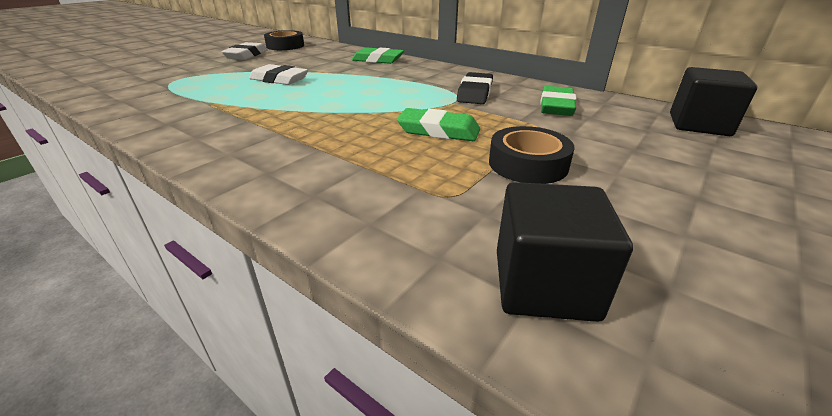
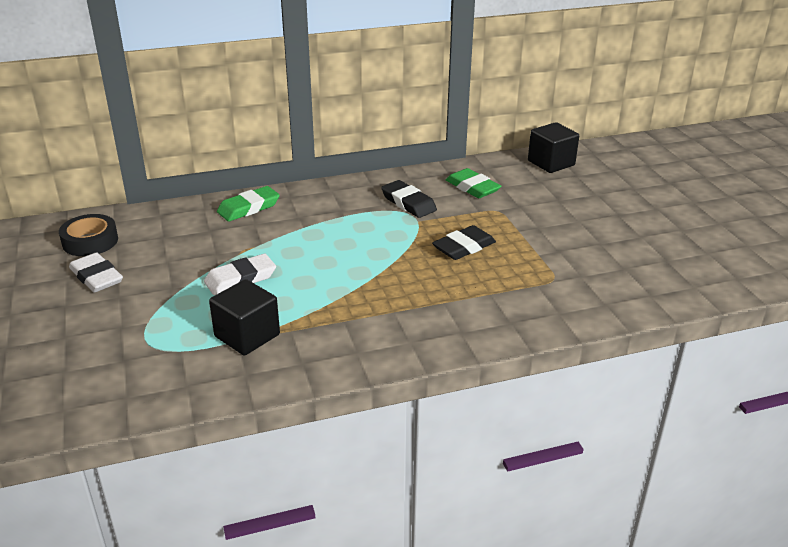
camera: 55 degrees left, 0 degrees up
green eraser [397,108,480,141] -> black eraser [432,225,496,260]
black tape [489,126,574,184] -> none
black cube [497,182,633,322] -> black cube moved to [209,279,280,356]

